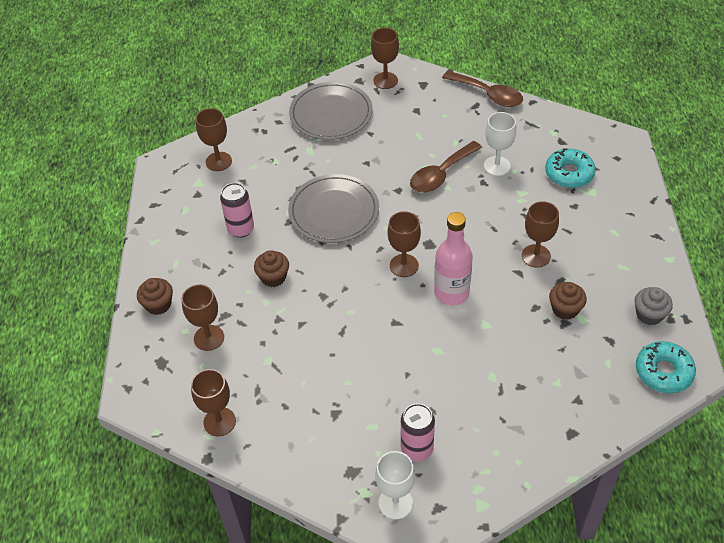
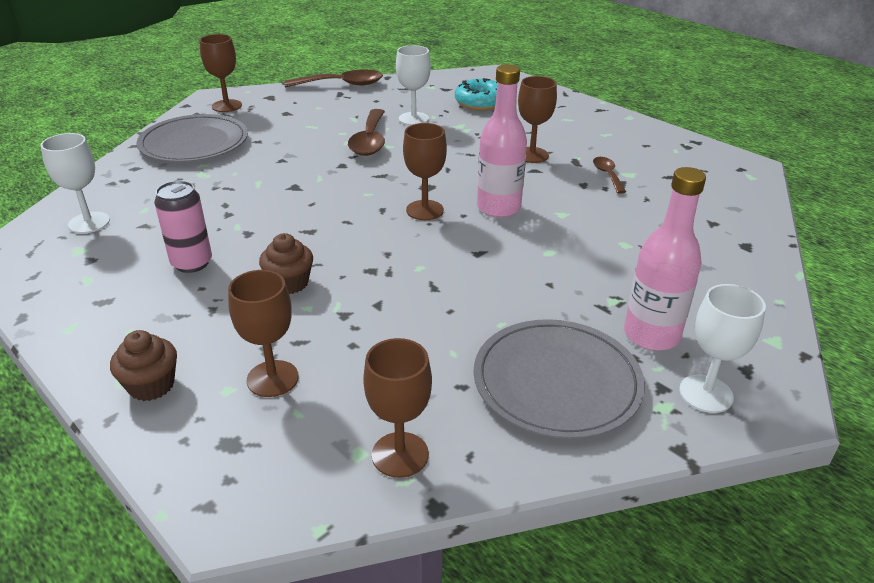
camera: 45 degrees left, 15 degrees down
brown goblet [196,108,232,171] -> white goblet [41,133,110,234]
grey plate [288,174,379,243] -> grey plate moved to [473,319,645,439]
pink can [401,403,435,461] -> pink bottle [624,167,706,351]
brown cupcake [549,282,587,320] -> brown spoon [593,157,626,194]
grey cupcake [634,287,673,325] -> none
turquoise donut [636,341,696,393] -> none

